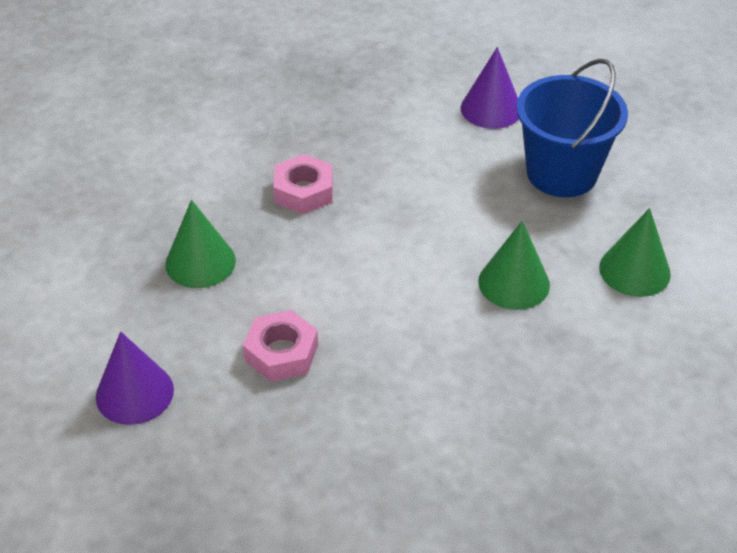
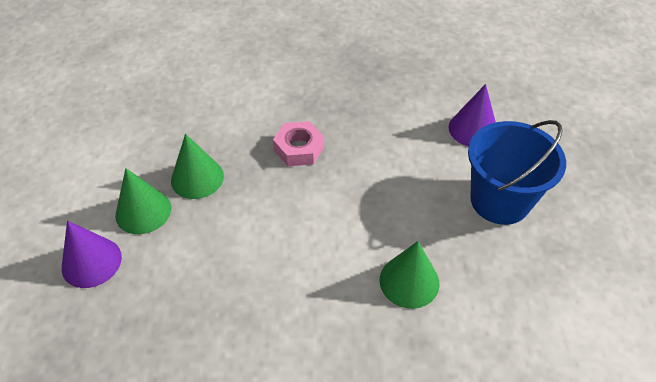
camera: 25 degrees right, 5 degrees up
pink nut [243,310,318,382] -> none
green cone [599,208,671,297] -> green cone moved to [115,168,171,234]

